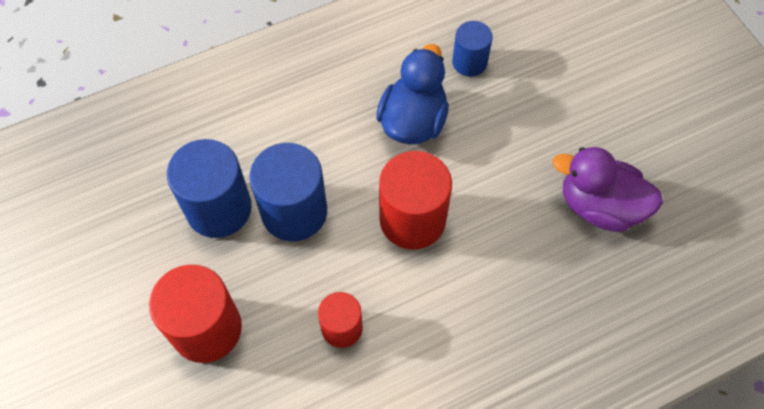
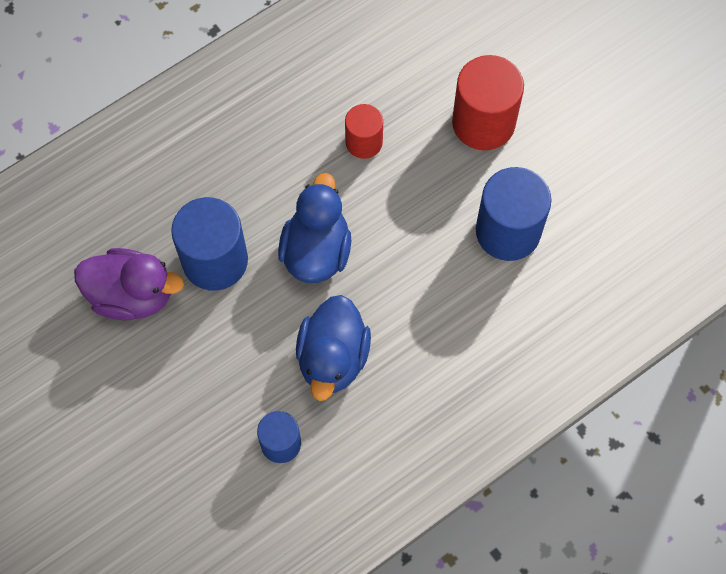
camera: 170 degrees right, 5 degrees up
blue cylinder [250,143,327,241] -> blue cylinder moved to [171,197,248,291]
red cylinder [379,151,452,250] -> blue duck [278,173,351,283]

